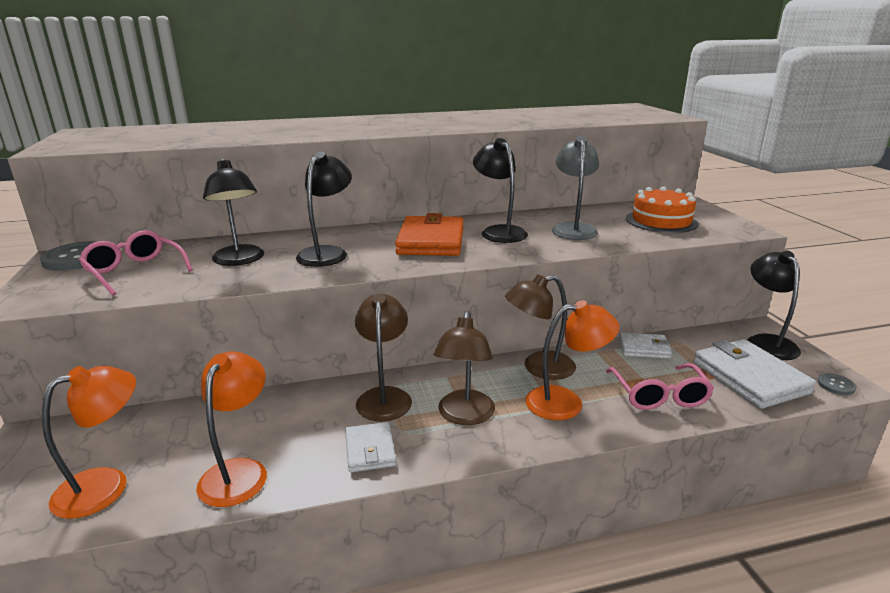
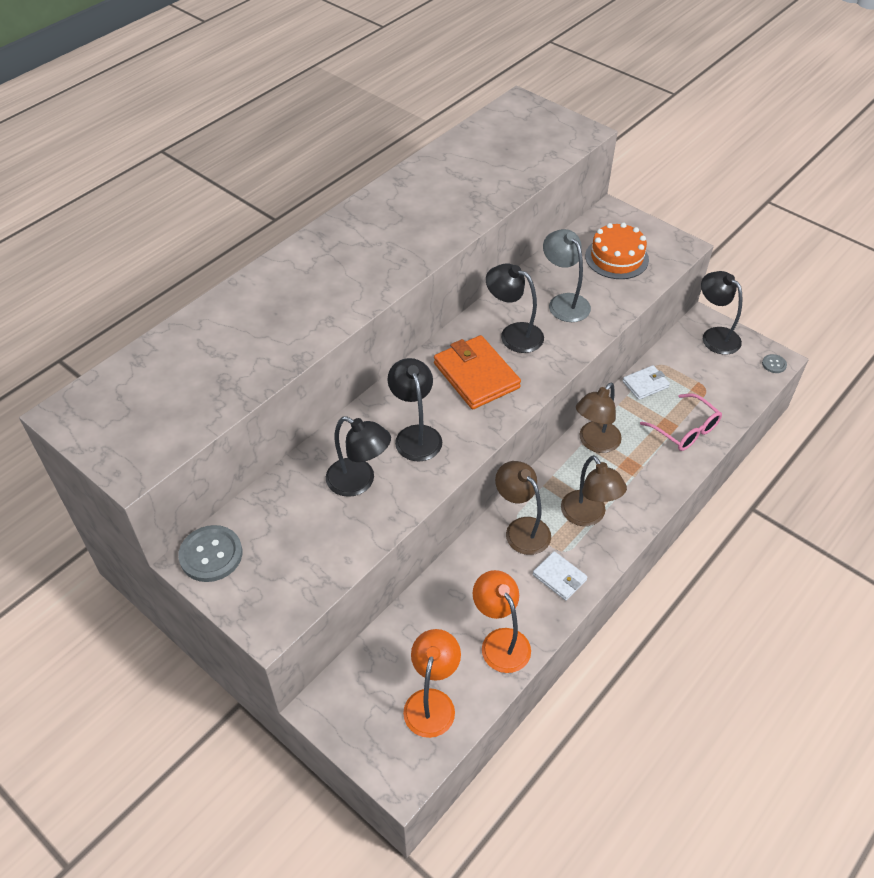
camera: 35 degrees left, 25 degrees up
pink glasses [79,230,193,296] -> none
orange lamp [525,300,620,420] -> none
white wallet [693,339,816,409] -> none

